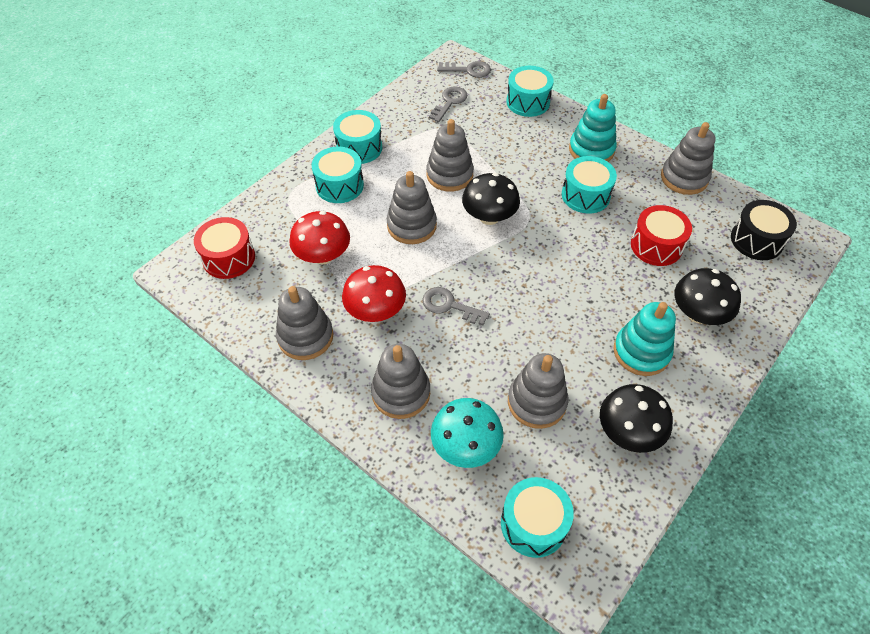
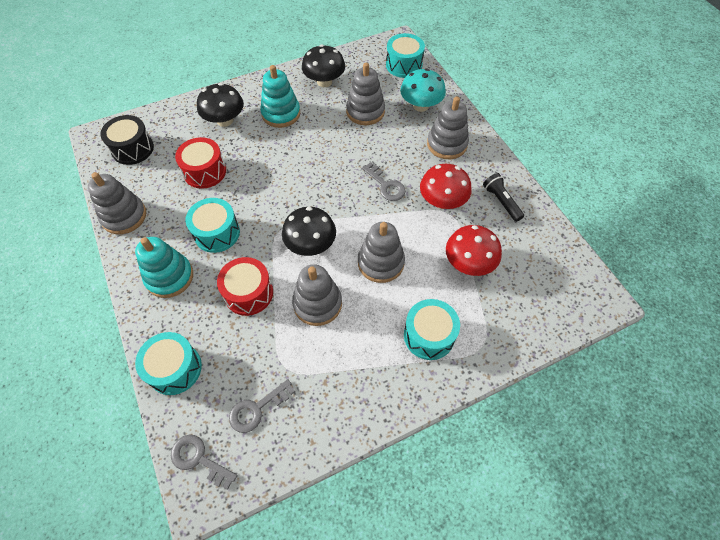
camera: 155 degrees left, 5 degrees up
red drum [194,217,255,279] -> red drum moved to [217,257,273,316]
grey stacking toy [276,286,333,360] -> black flashlight [483,173,524,222]
turquoise drum [333,110,382,164] -> none

